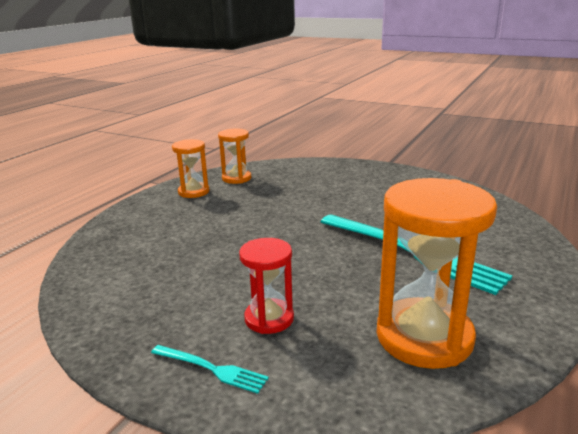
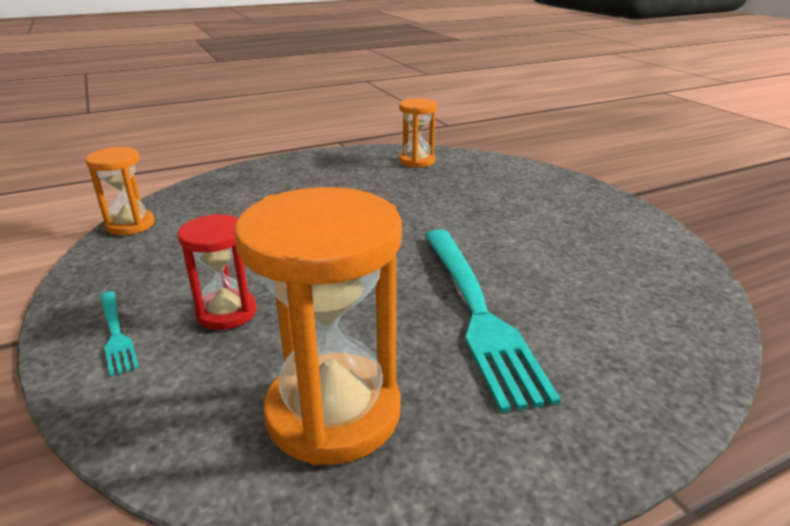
camera: 35 degrees right, 5 degrees up
orange hourglass [172,139,210,198] -> orange hourglass moved to [85,147,155,235]

